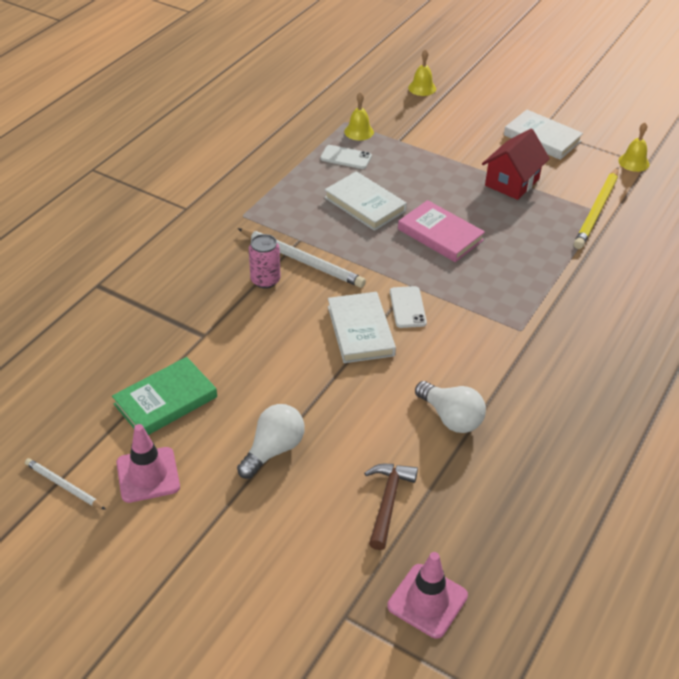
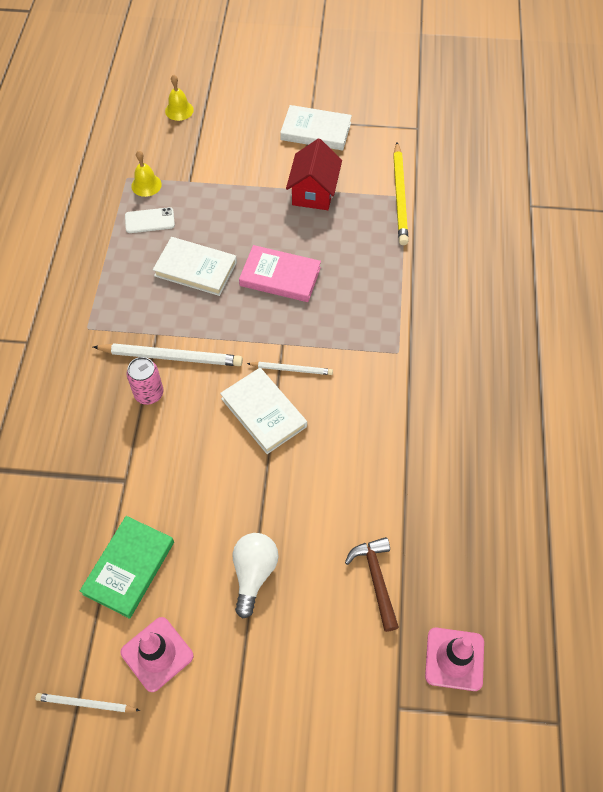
camera: 25 degrees left, 15 degrees up
white phone [390,286,427,328] -> white pencil [247,362,333,375]
white light bulb [415,381,486,433] -> none
yellow bell [618,122,650,172] -> none

